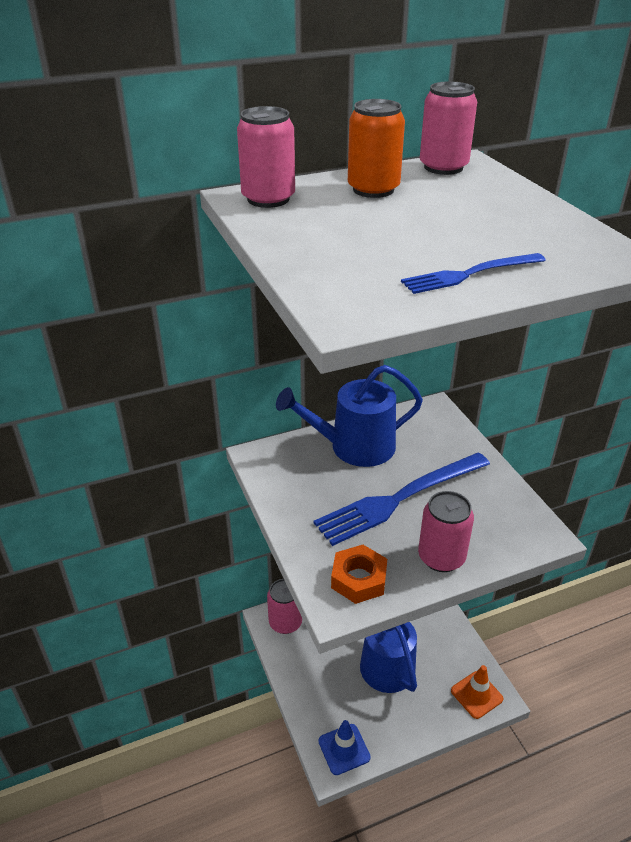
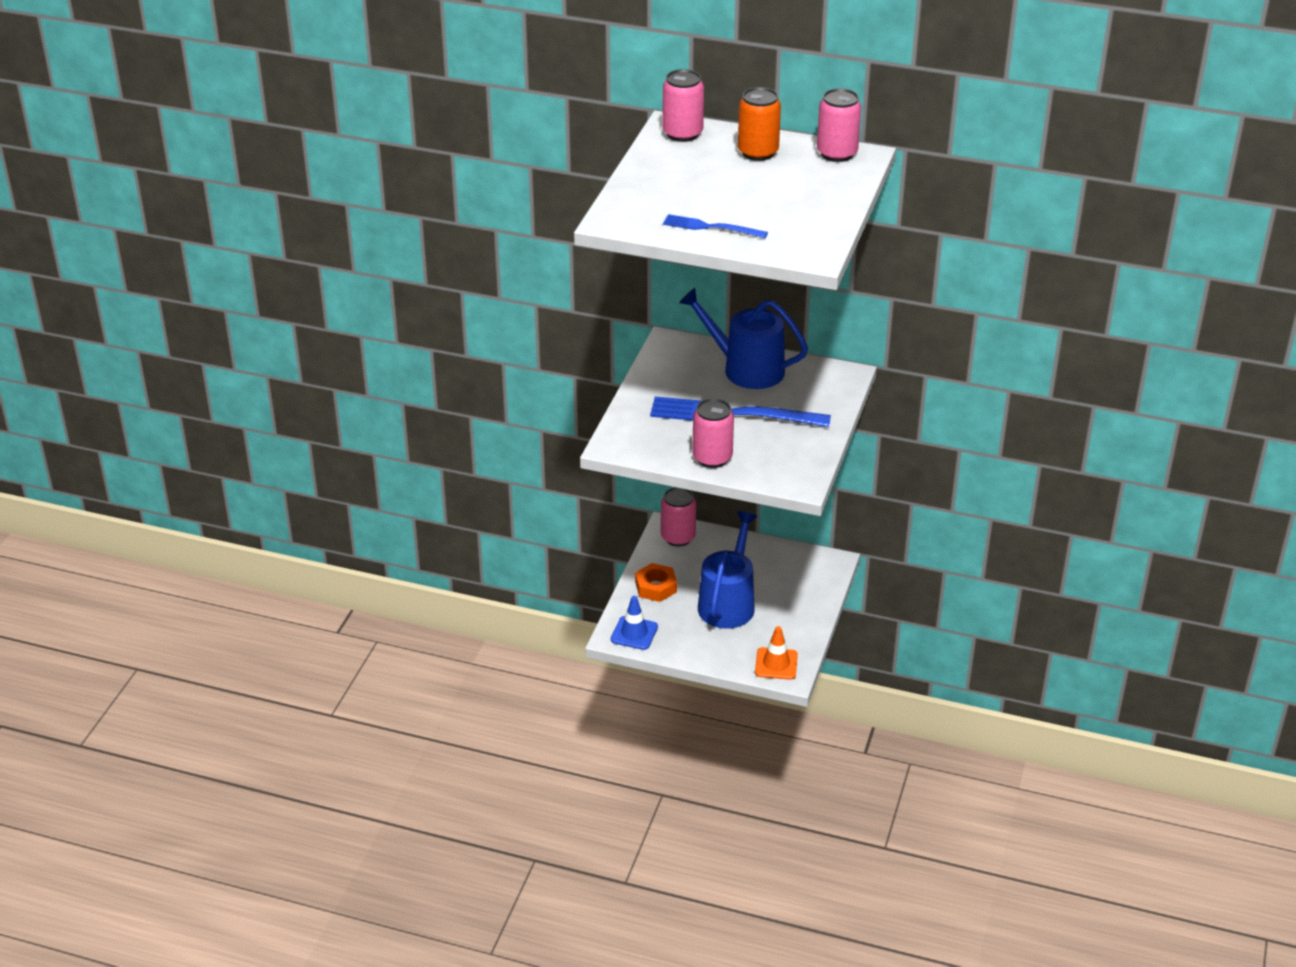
camera: 40 degrees right, 0 degrees up
orange nut [331,545,387,604] -> orange nut moved to [635,563,677,602]

